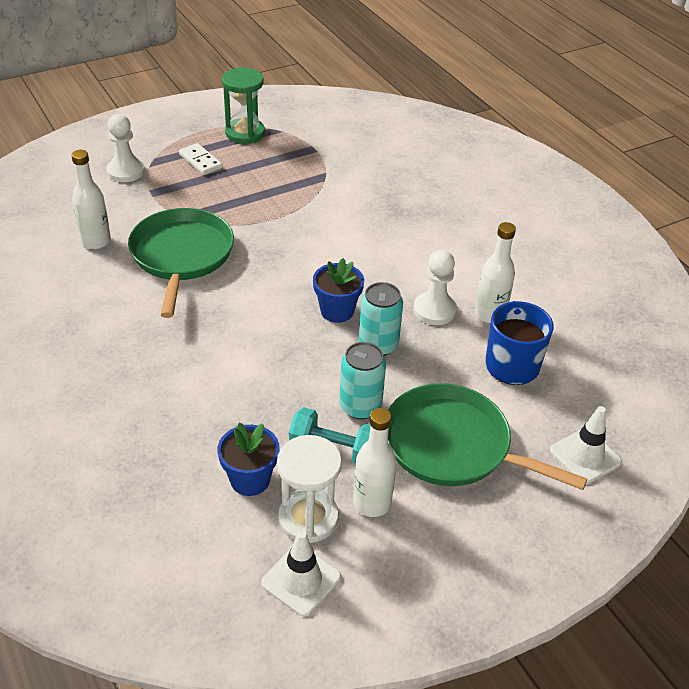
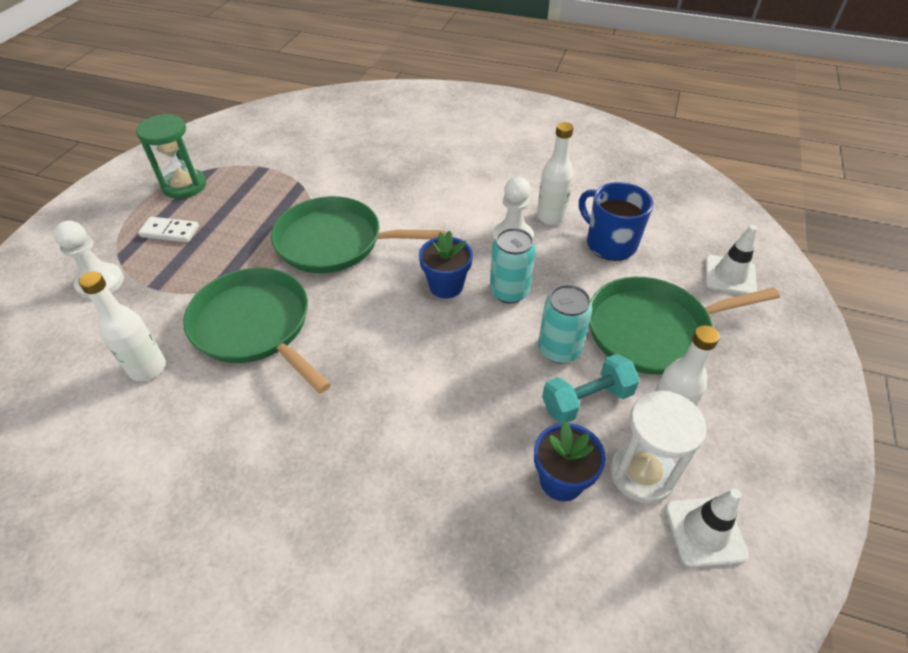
camera: 40 degrees left, 5 degrees up
none -> green pan [271,196,446,273]

